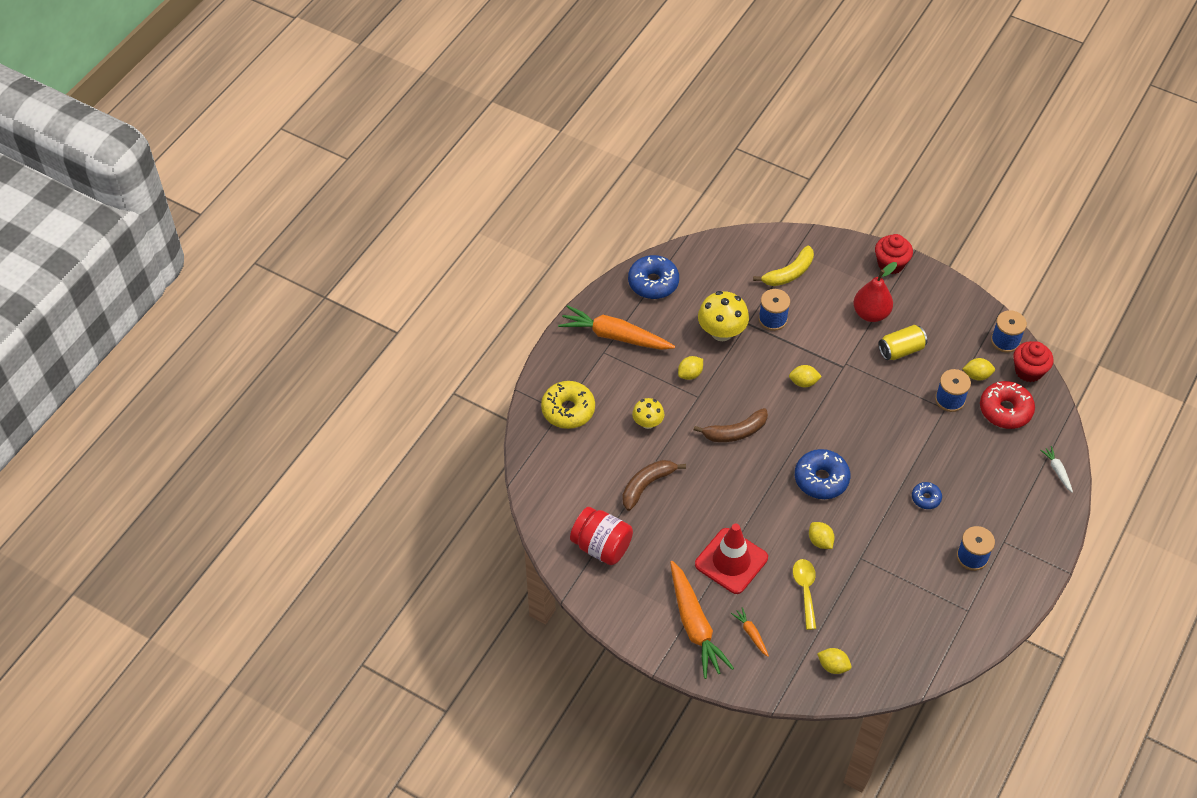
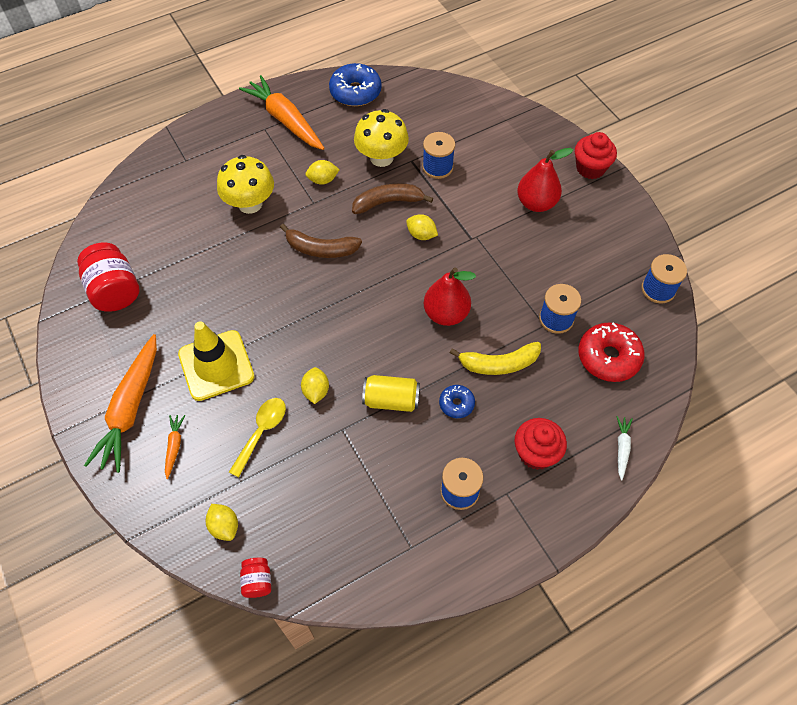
camera: 30 degrees right, 5 degrees up
yellow donut [541,381,595,429] -> none
brown banana [623,460,686,511] -> brown banana moved to [352,183,433,214]
yellow mushroom [632,398,664,429] -> yellow mushroom [217,155,274,214], size x1.65
red traffic cone [695,524,768,594] -> yellow traffic cone [178,321,255,401]
yellow banana [753,245,814,286] -> yellow banana moved to [450,342,541,375]
blue donut [795,449,850,499] -> none
yellow can [879,325,927,360] -> yellow can moved to [362,375,420,412]
yellow lemon [963,358,995,381] -> none
red cupcake [1013,341,1054,382] -> red cupcake moved to [515,418,567,470]
none -> red jar [240,558,271,598]
none -> red pear [424,267,476,326]

